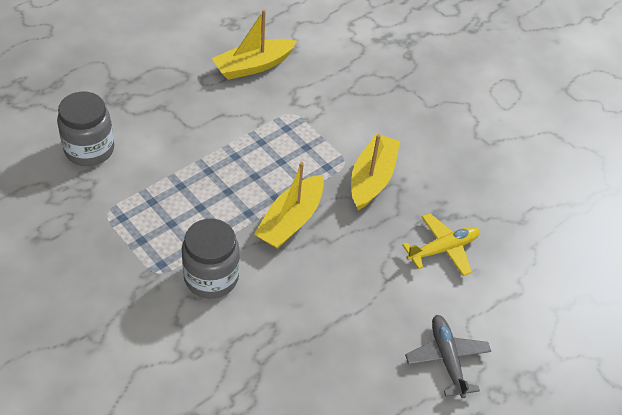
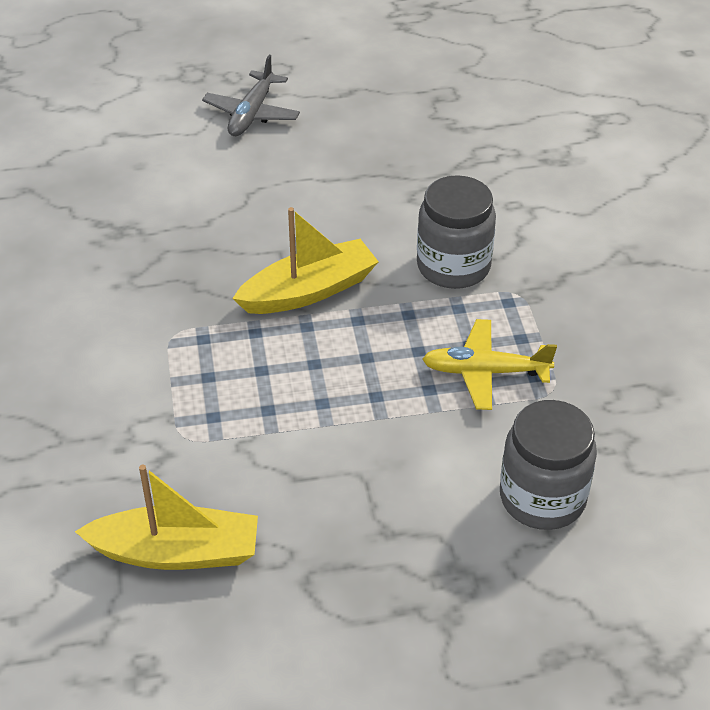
camera: 145 degrees left, 5 degrees down
yellow boat [351,134,400,210] -> none
yellow plane [402,213,480,276] -> yellow plane moved to [422,319,557,410]

